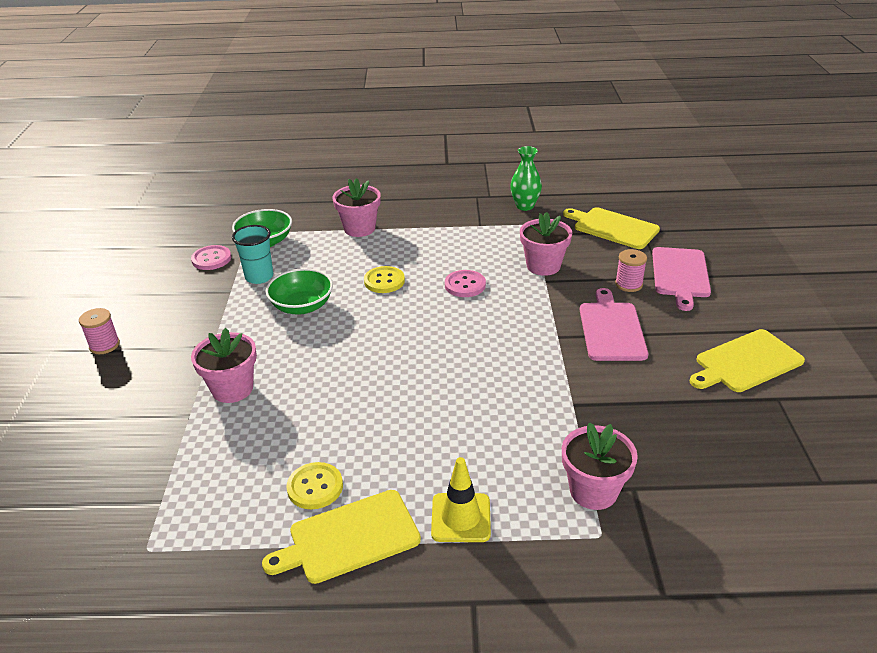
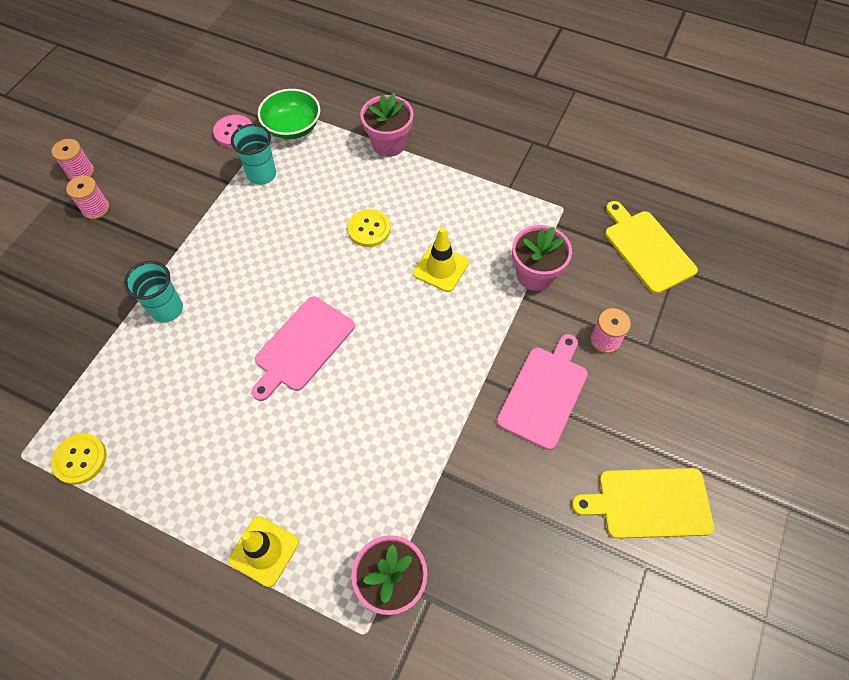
camera: 25 degrees right, 25 degrees up
pink flower pot [191,328,257,403] -> turquoise cup [124,261,183,323]
yellow cutting board [262,490,421,584] -> none
green bowl [265,268,333,314] -> none
yellow button [286,462,343,509] -> yellow button moved to [51,433,107,485]
pink button [445,270,486,297] -> yellow traffic cone [413,227,469,292]
green vase [510,146,542,211] -> none
pink cutting board [652,247,711,311] -> pink cutting board moved to [252,297,355,401]
none -> pink spool [52,139,94,180]

